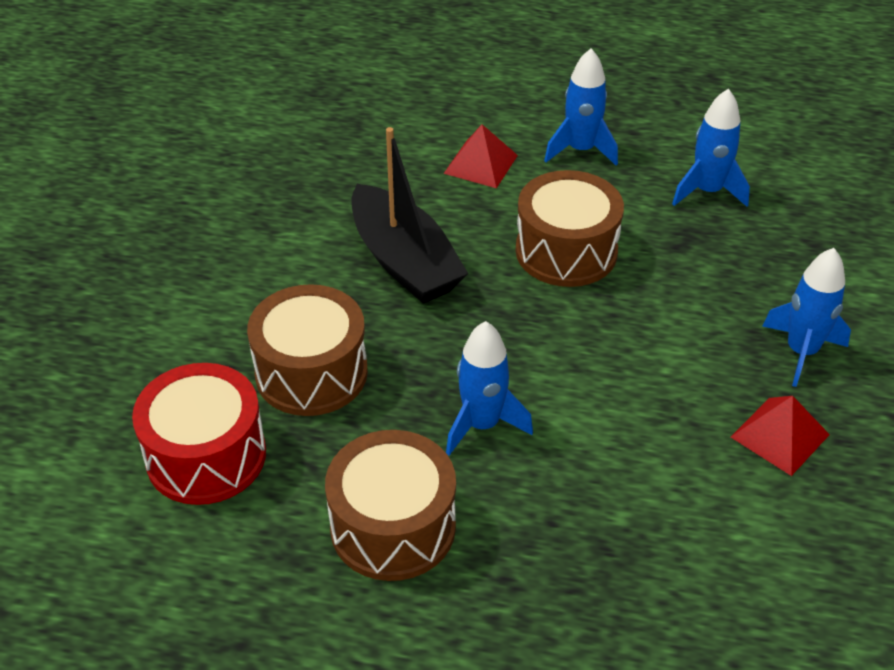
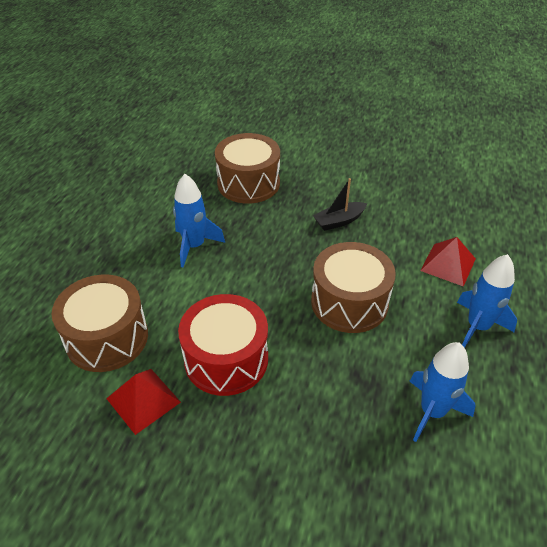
camera: 95 degrees right, 0 degrees up
red drum [132,363,266,505] -> red drum moved to [178,294,268,396]
brown drum [325,430,456,581] -> brown drum moved to [51,274,148,372]
black boat [351,127,468,304] -> black boat [313,178,367,231], size x0.51
blue rocket [762,248,851,387] -> none

